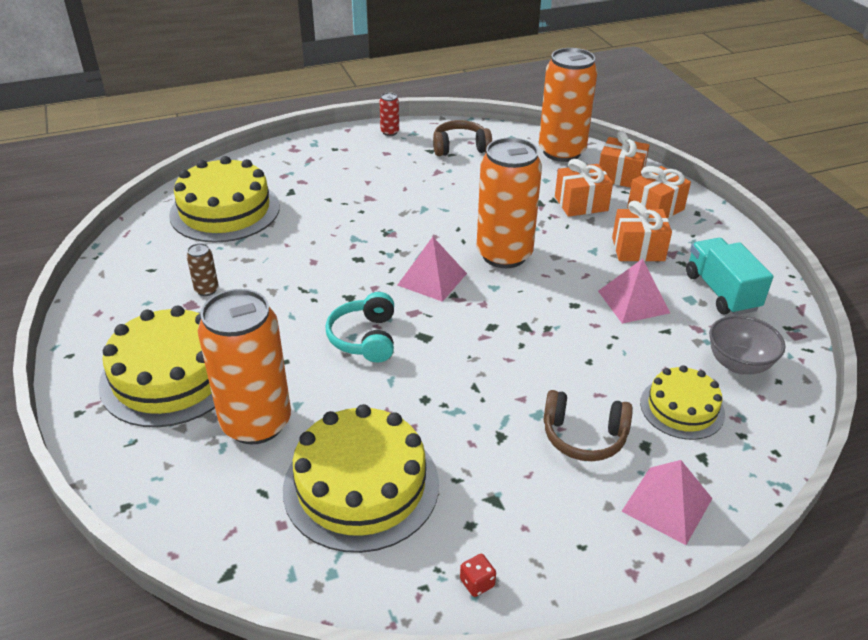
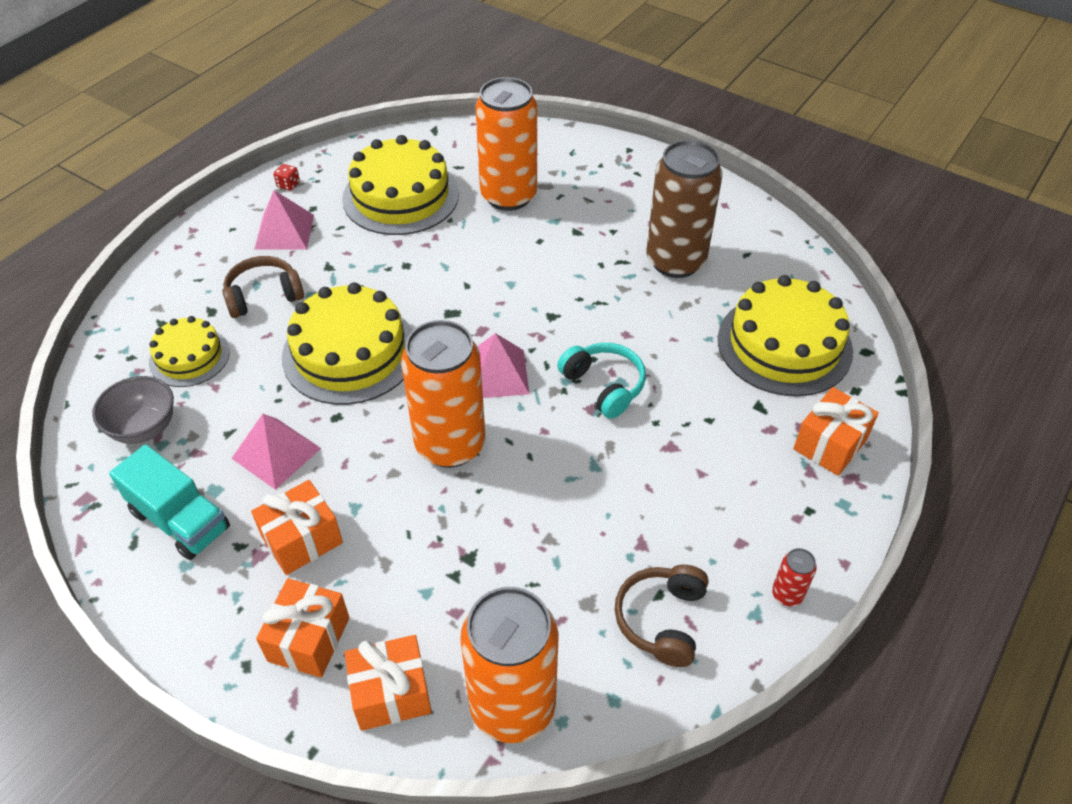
camera: 145 degrees right, 10 degrees up
yellow cake [98,306,215,427] -> yellow cake moved to [282,282,413,405]
brown can [187,243,219,296] -> brown can [646,140,723,278], size x2.47
turquoise headphones [326,292,394,363] -> turquoise headphones moved to [557,343,646,419]
brown headphones [433,120,492,156] -> brown headphones turned 150 degrees clockwise [614,564,708,667]
orange gift [555,159,613,217] -> orange gift moved to [793,387,879,476]
pink pyramid [621,460,713,545] -> pink pyramid moved to [254,190,314,250]

